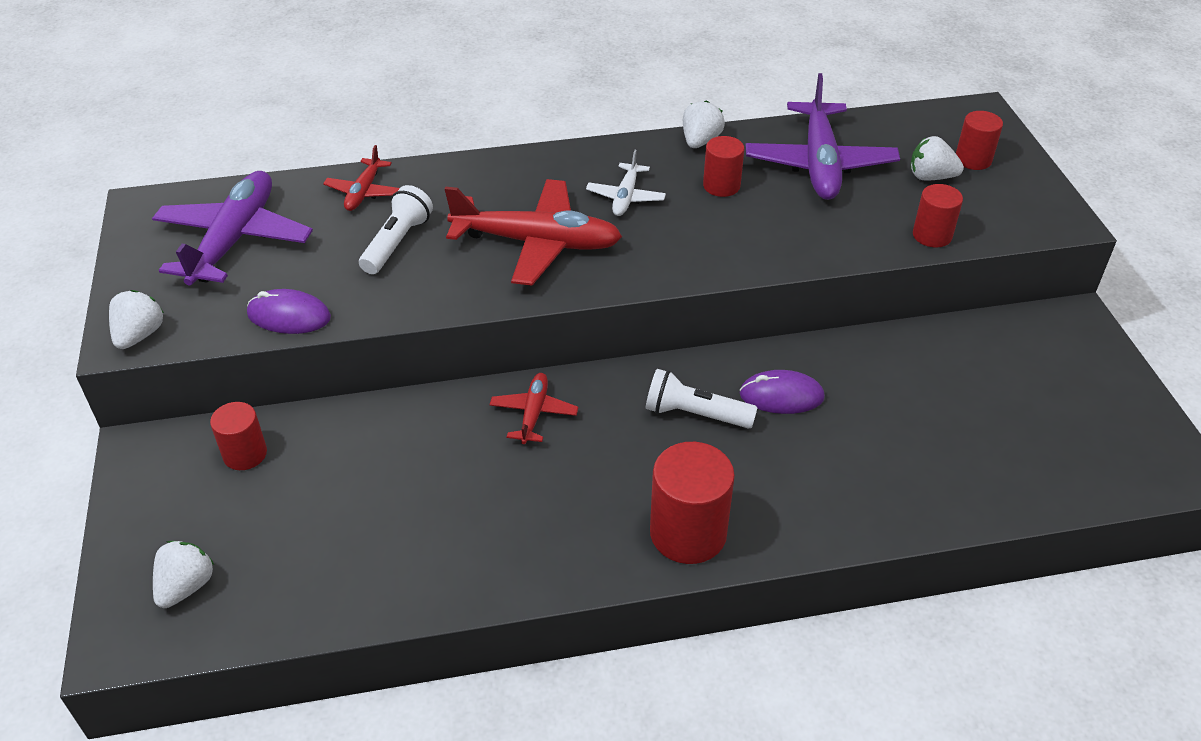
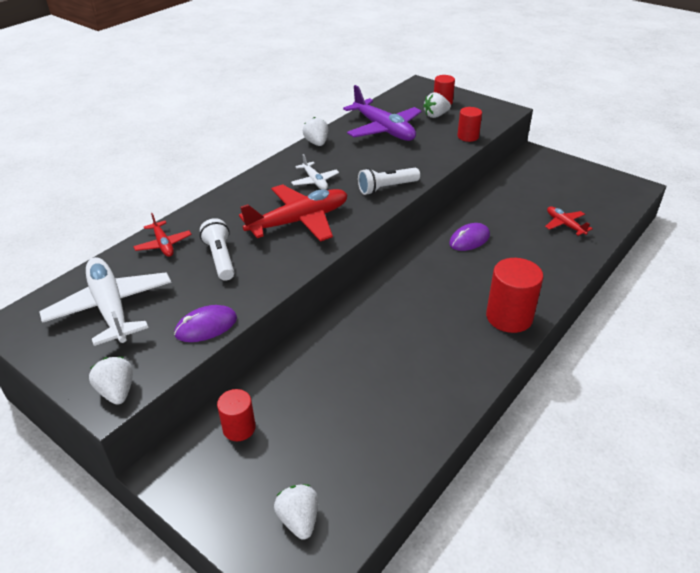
camera: 40 degrees left, 5 degrees down
purple plane [152,171,313,286] -> white plane [39,257,171,346]
red plane [490,373,578,444] -> red plane moved to [545,206,593,236]
white flashlight [646,369,757,429] -> white flashlight moved to [358,168,420,195]
red cylinder [703,136,744,197] -> none

